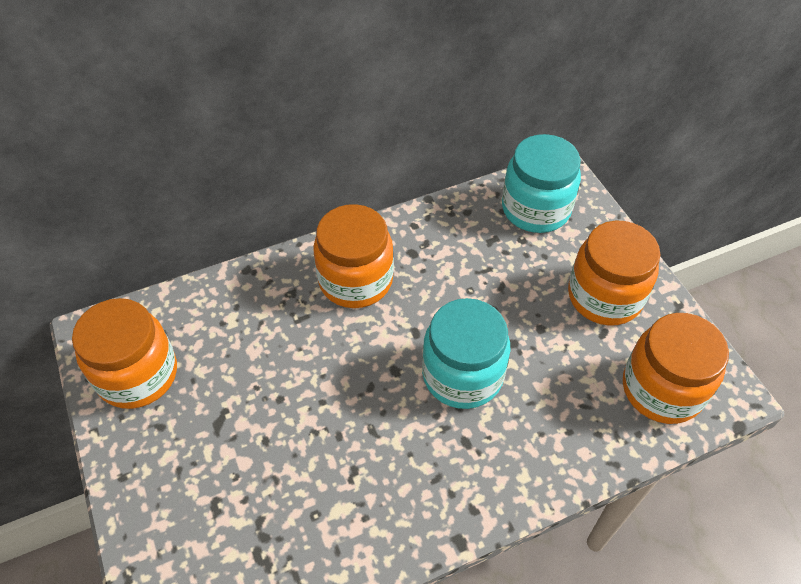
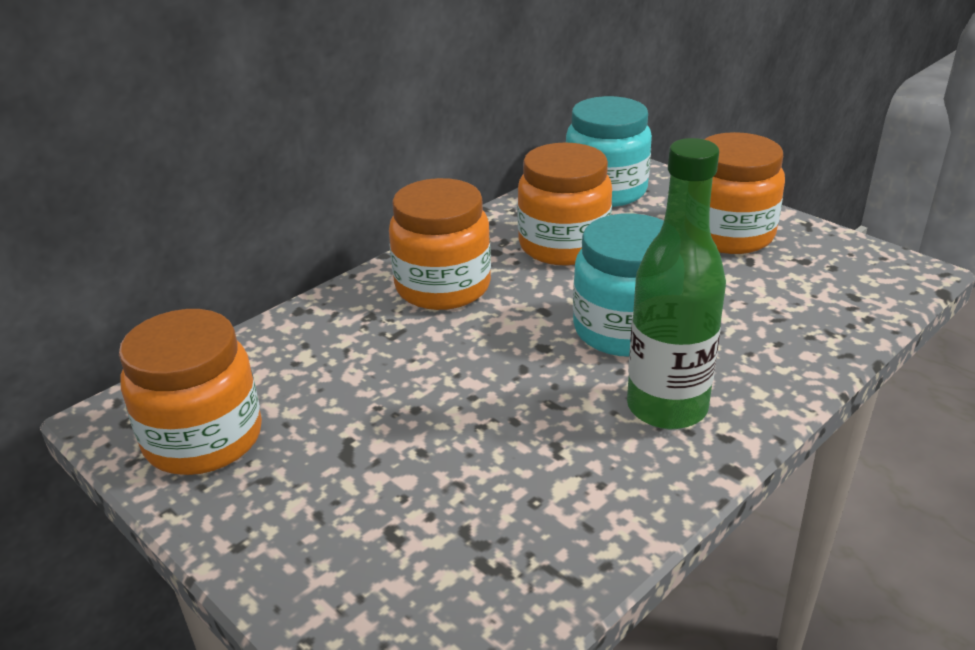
camera: 20 degrees left, 20 degrees down
orange jar [623,313,729,424] -> orange jar moved to [517,142,612,265]
none -> green bottle [627,138,726,429]

